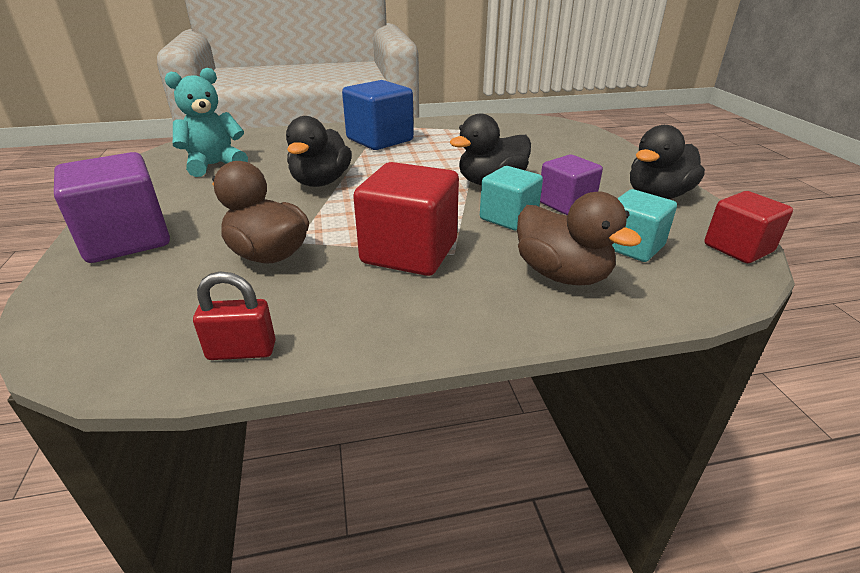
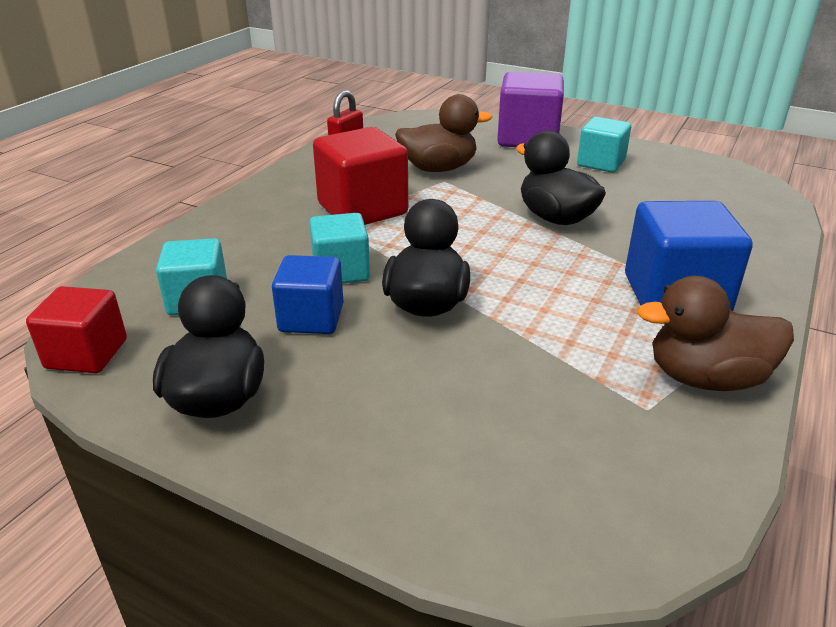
camera: 130 degrees right, 0 degrees up
turquoise teddy bear [165,68,248,177] -> none
brown duck [517,192,642,285] -> brown duck moved to [637,276,794,391]
purple cube [540,155,603,215] -> blue cube [272,255,344,334]
none -> turquoise cube [577,117,631,173]

